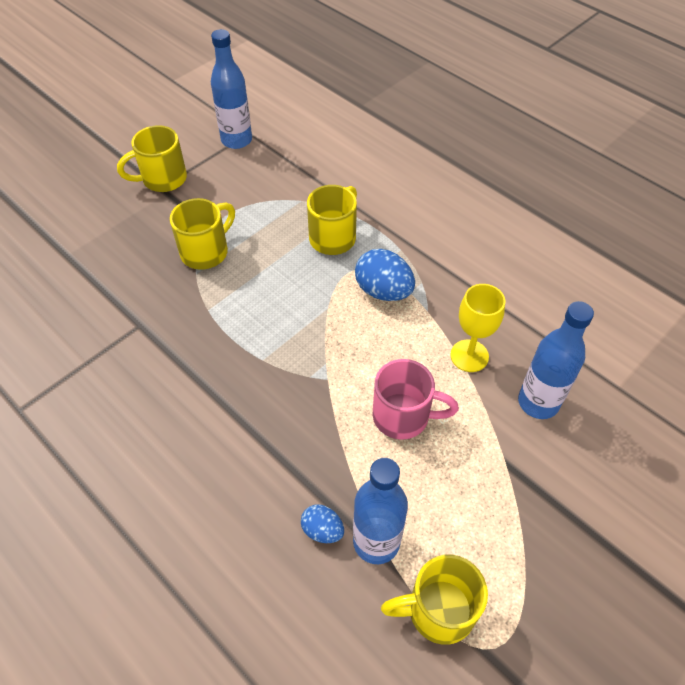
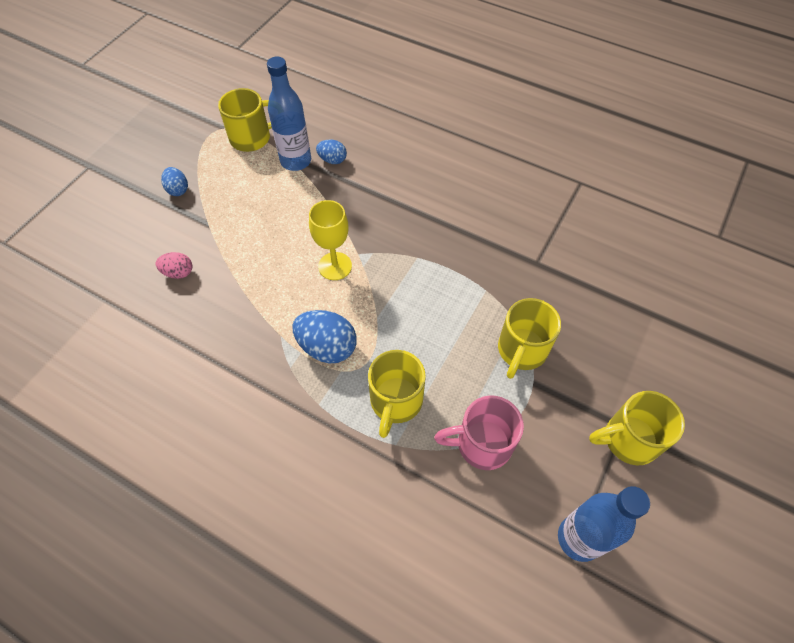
camera: 165 degrees right, 5 degrees up
yellow mug [117,125,187,192] -> yellow mug turned 150 degrees counterclockwise [589,391,685,465]
pink mug [372,359,459,440] -> pink mug moved to [434,395,524,470]
yellow goblet [450,284,505,372] -> yellow goblet moved to [309,200,352,280]
blue bottle [518,301,594,419] -> pink egg [156,252,193,279]
none -> blue egg [161,167,188,196]

